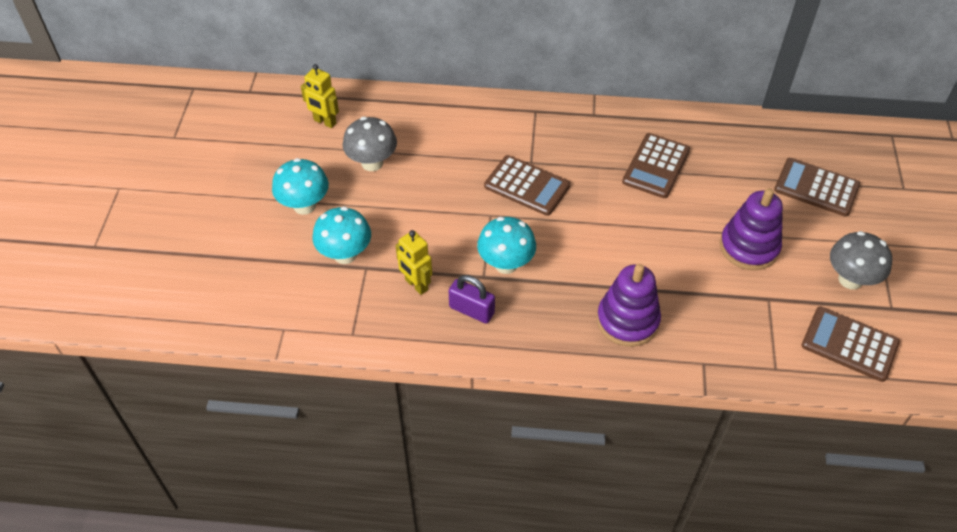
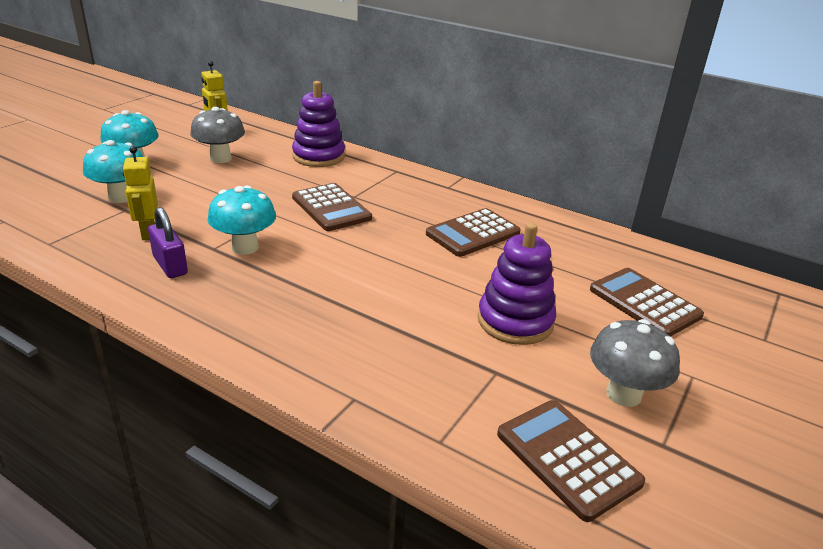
camera: 25 degrees right, 20 degrees down
purple stacking toy [597,264,661,347] -> purple stacking toy moved to [292,81,345,167]

